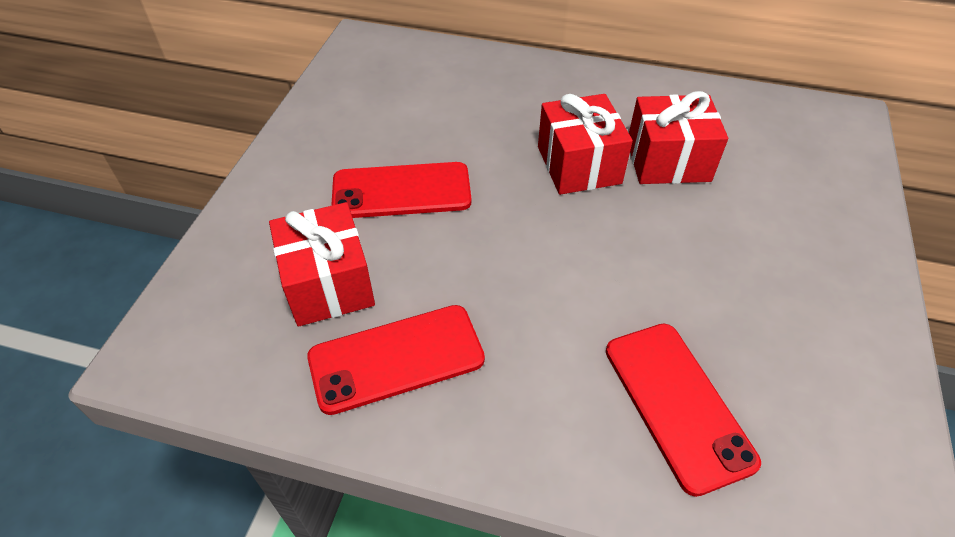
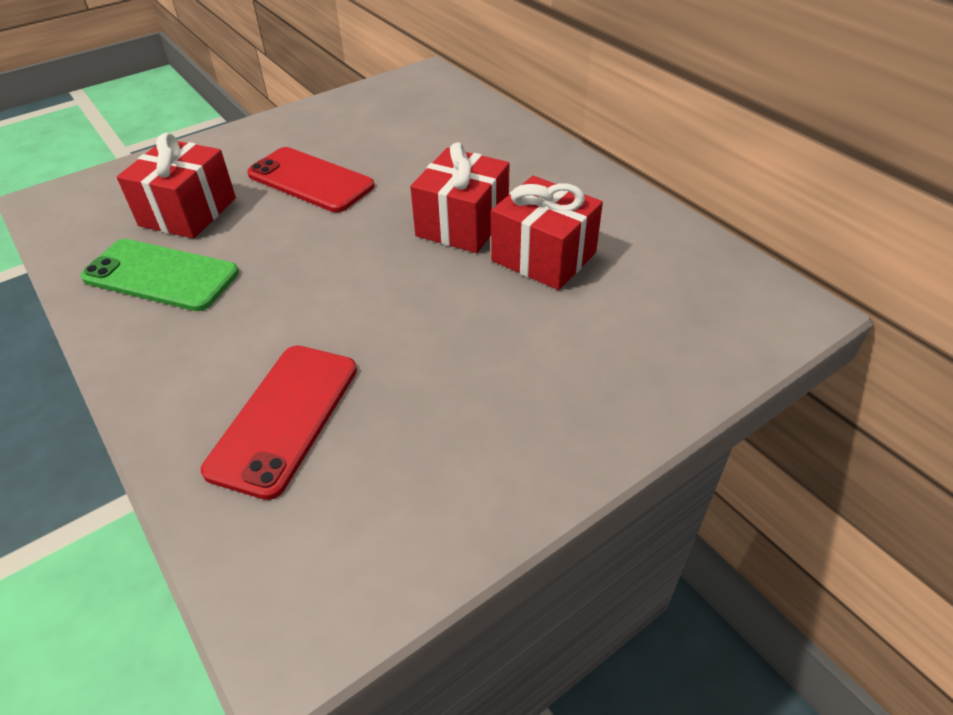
camera: 40 degrees right, 5 degrees down
red phone [307,305,485,415] -> green phone [81,239,239,311]

